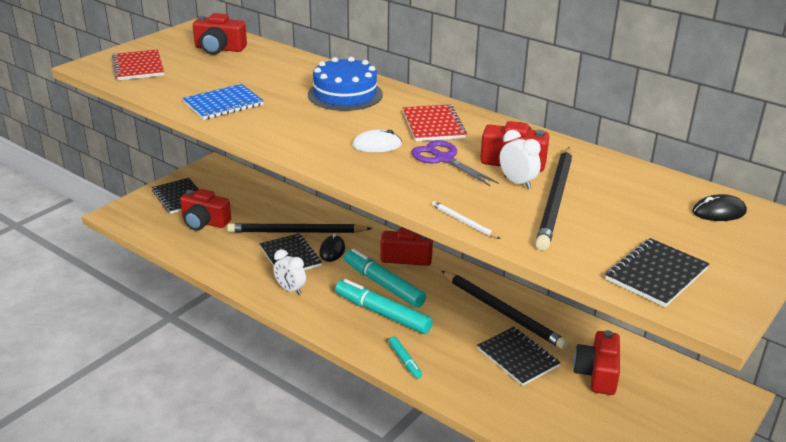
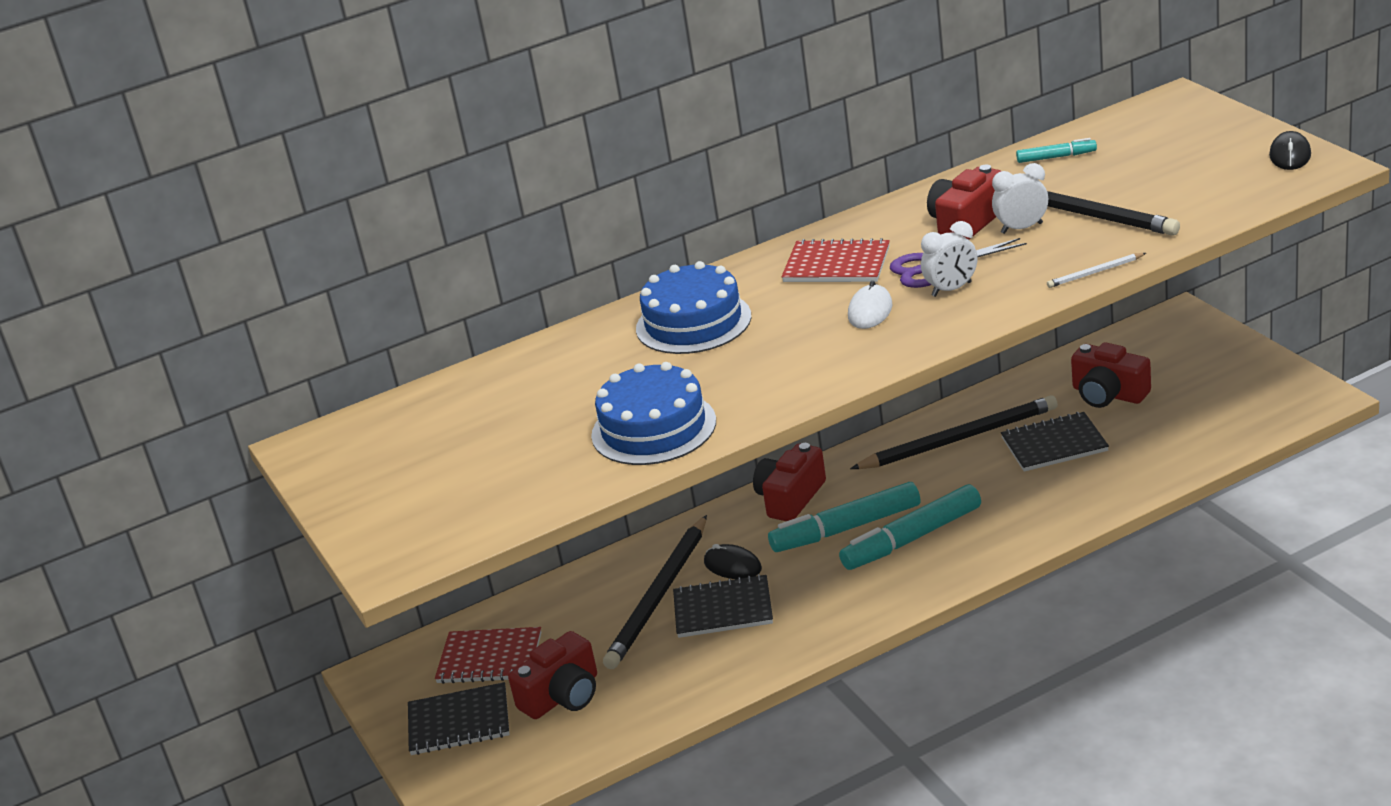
camera: 60 degrees left, 0 degrees up
red notebook [112,49,164,80] -> red notebook moved to [435,627,541,684]
blue notebook [183,84,264,120] -> blue cake [591,362,716,465]
red camera [193,13,247,55] -> none
white clock [273,249,306,295] -> white clock moved to [921,221,978,297]
turquoise marker [388,336,422,379] -> turquoise marker moved to [1016,138,1097,163]
black notebook [605,238,709,307] -> none
black mouse [692,194,747,221] -> black mouse moved to [1269,131,1311,170]

